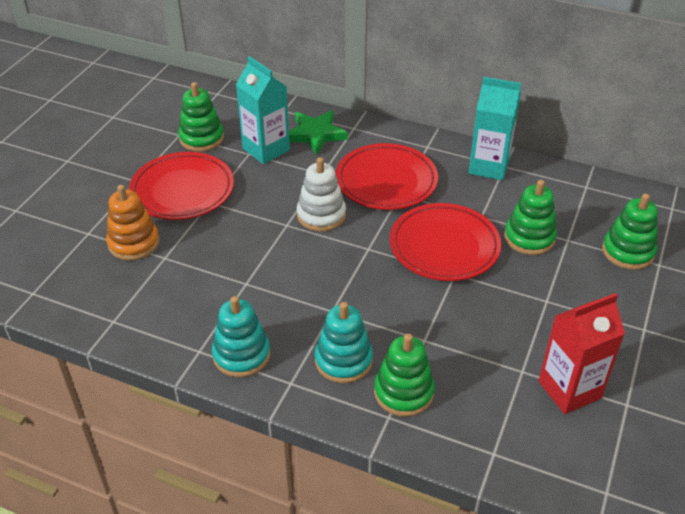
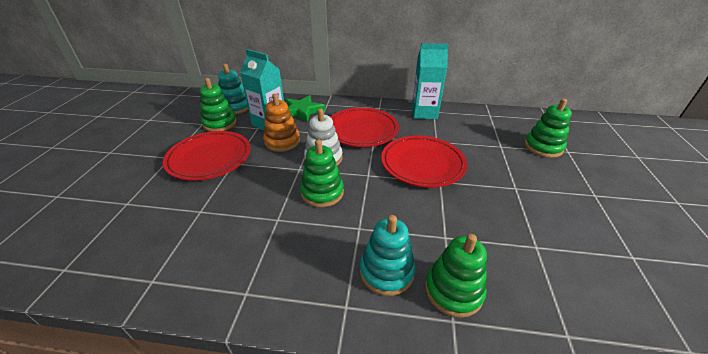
camera: 15 degrees left, 5 degrees down
orange stacking toy [106,185,159,261] -> orange stacking toy moved to [263,94,300,152]
turquoise stacking toy [212,296,270,377] -> turquoise stacking toy moved to [218,64,248,114]
green stacking toy [504,180,557,255] -> green stacking toy moved to [300,139,344,207]
red carton [539,293,625,414] -> none

